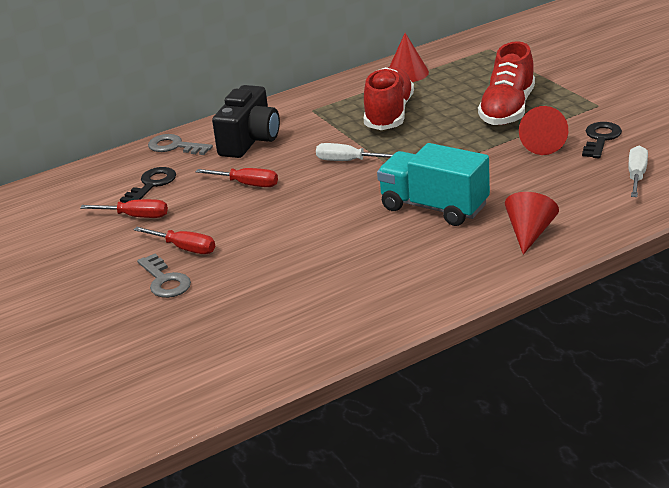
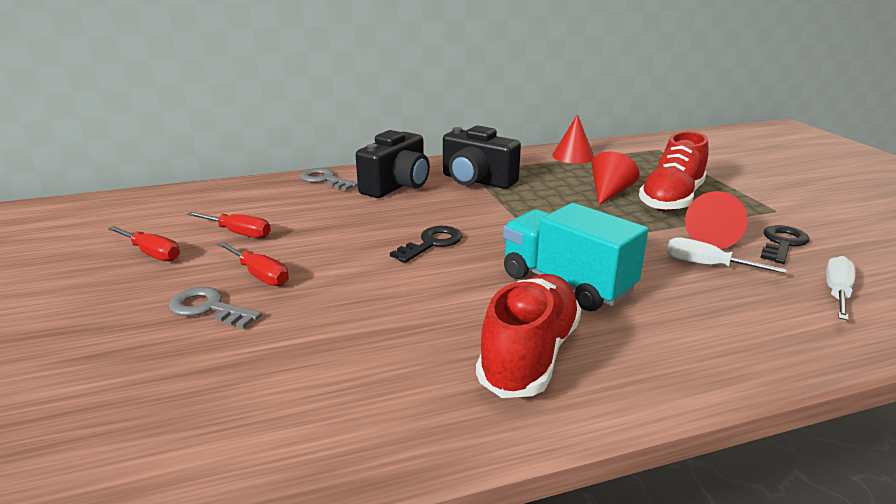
camera: 10 degrees right, 5 degrees down
black key [120,167,176,203] -> black key moved to [390,226,463,263]
grey key [137,254,191,298] -> grey key turned 135 degrees clockwise [169,287,262,329]
red screwdriver [196,168,278,187] -> red screwdriver moved to [108,226,180,261]
white screwdriver [316,143,394,161] -> white screwdriver moved to [667,237,787,274]
red shoe [364,67,414,130] -> red shoe moved to [476,274,581,398]
red cone [505,192,559,255] -> red cone moved to [592,151,639,205]
none -> black camera [443,125,521,189]

